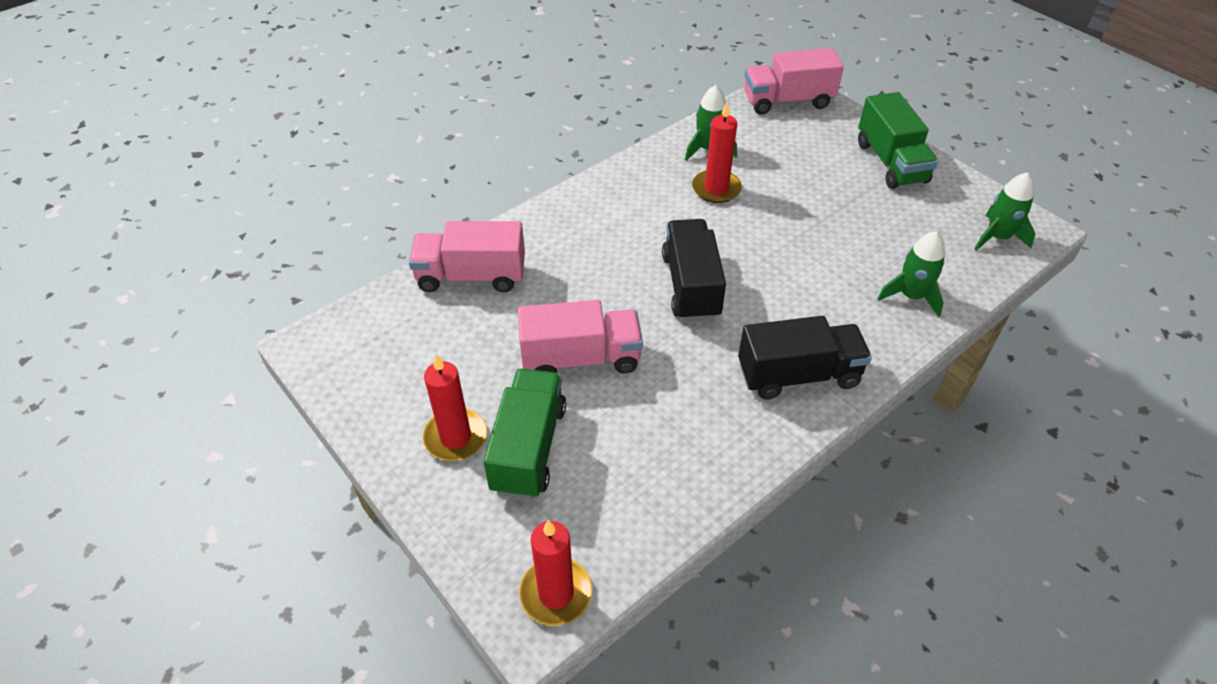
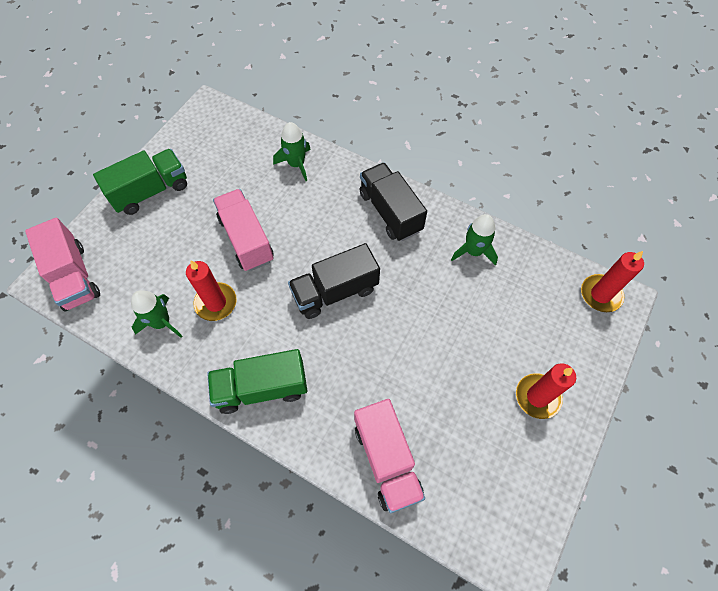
camera: 110 degrees left, 15 degrees up
green truck [484,369,566,499] -> green truck moved to [207,349,307,414]
pink truck [518,300,643,373] -> pink truck moved to [213,189,274,271]
green rocket [974,172,1035,251] -> green rocket moved to [451,214,498,266]

